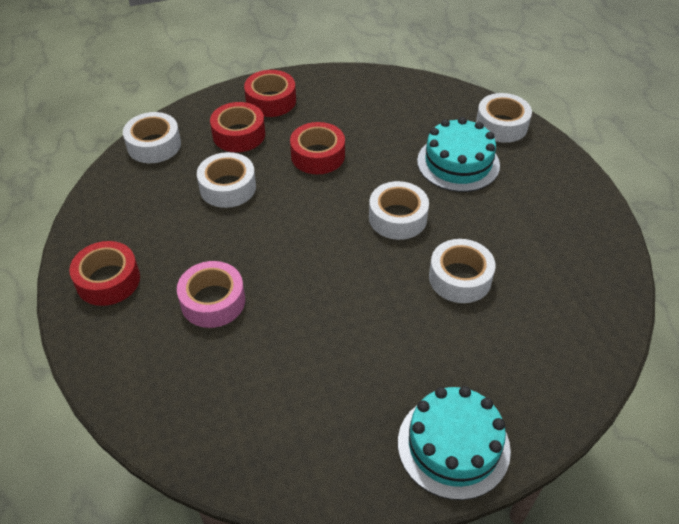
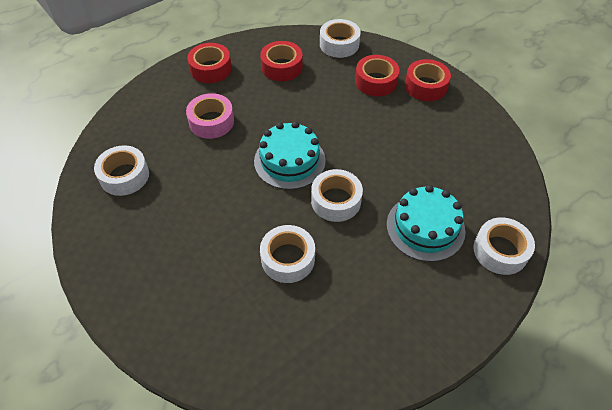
camera: 70 degrees right, 5 degrees up
white tape [197,152,256,208] -> white tape moved to [94,145,149,196]
red tape [290,122,345,174] -> red tape moved to [260,41,303,81]
turquoise cake [398,386,511,500] -> turquoise cake moved to [254,122,326,190]

